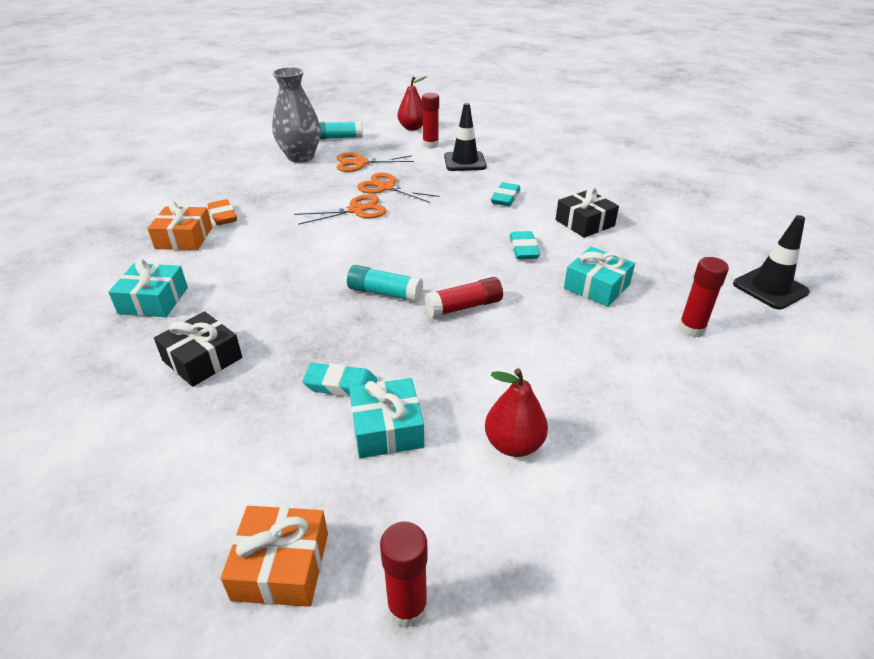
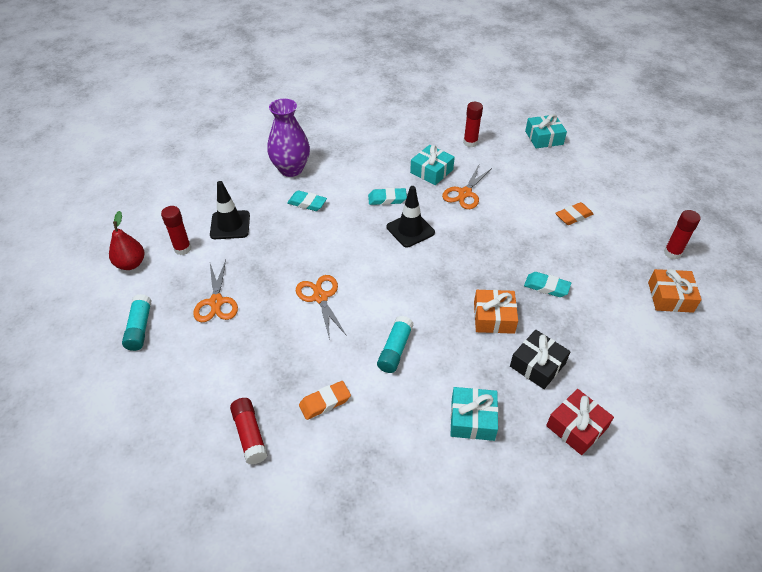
camera: 90 degrees left, 10 degrees up
orange gift [147,201,212,250] -> orange gift moved to [474,290,518,334]
grey vase [272,67,321,163] -> none
turquoise eraser [302,363,377,397] -> turquoise eraser turned 75 degrees counterclockwise [524,272,571,297]
turquoise glue stick [347,265,423,302] -> turquoise glue stick moved to [377,316,413,373]
turquoise gift [349,378,424,458] -> turquoise gift moved to [525,114,567,148]
orange scissors [357,172,440,203] -> orange scissors moved to [442,165,492,209]
red glue stick [425,277,503,318] -> red glue stick moved to [230,398,268,465]
red pear [485,368,548,457] -> orange eraser [555,202,593,225]
black gift [556,187,619,238] -> none
black traffic cone [733,215,810,309] -> black traffic cone moved to [387,186,435,247]
none -> purple vase [267,99,310,177]
none -> red gift [546,389,614,455]

